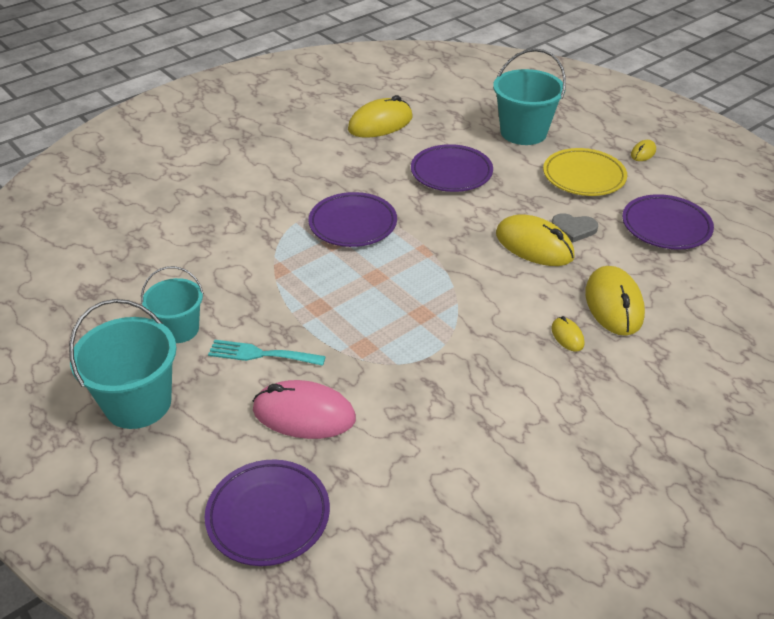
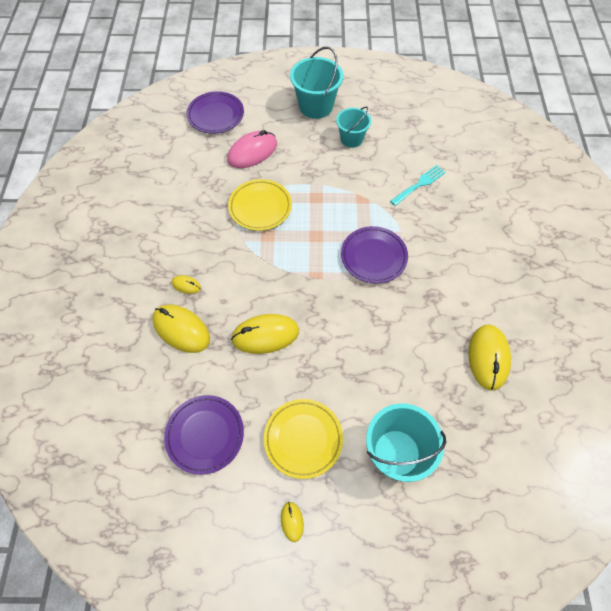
camera: 130 degrees right, 20 degrees up
turquoise fork [208,340,326,366] -> turquoise fork moved to [390,165,446,206]
purple plate [411,144,493,192] -> none
grey heart [551,213,598,243] -> none
none -> yellow plate [228,179,292,231]

